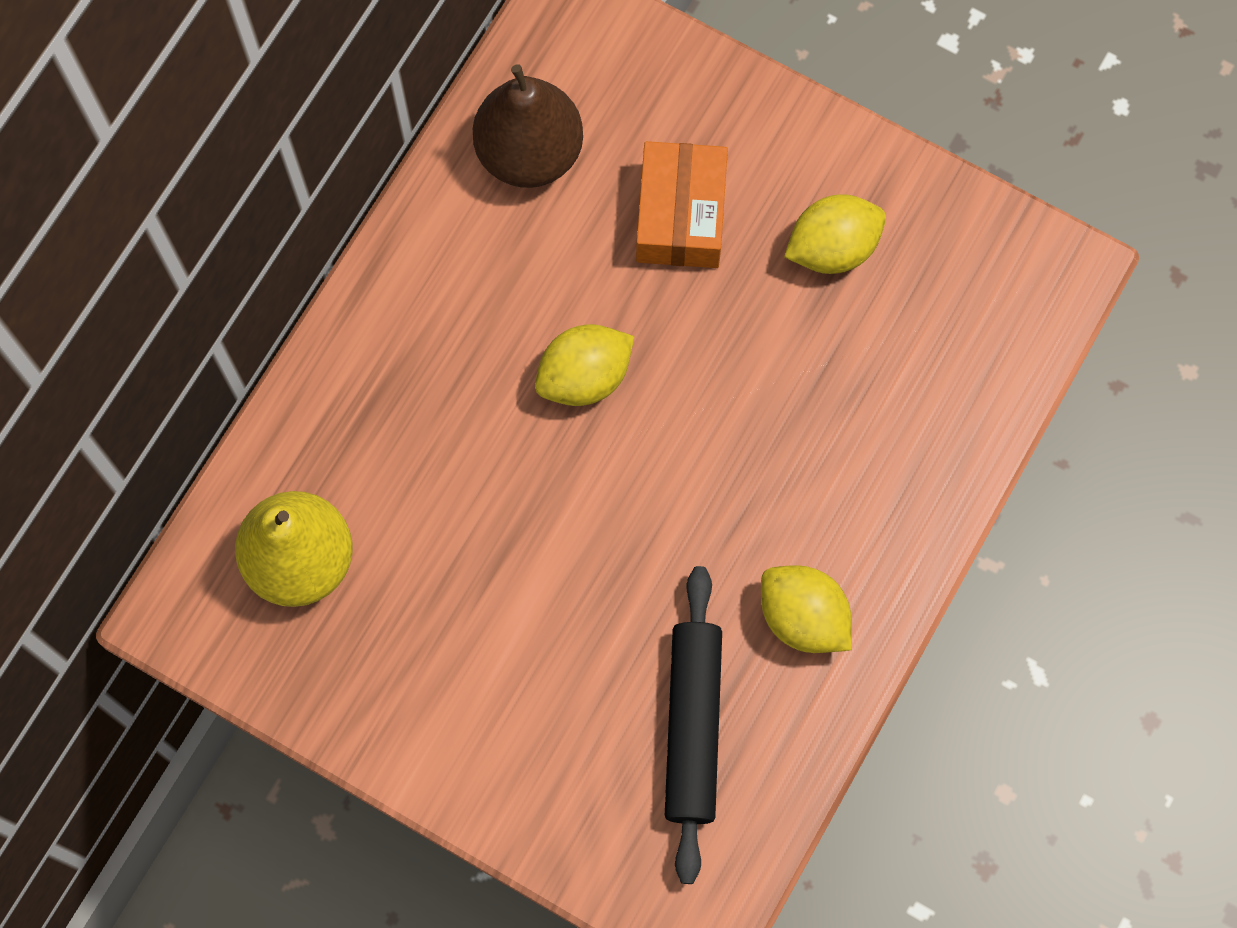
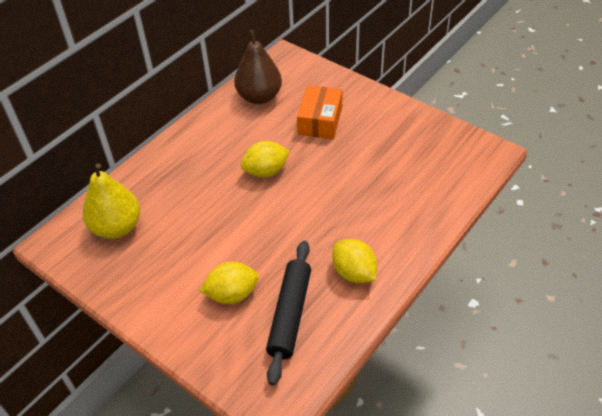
camera: 10 degrees right, 25 degrees down
yellow lemon [784,194,886,274] -> yellow lemon moved to [200,262,259,304]

